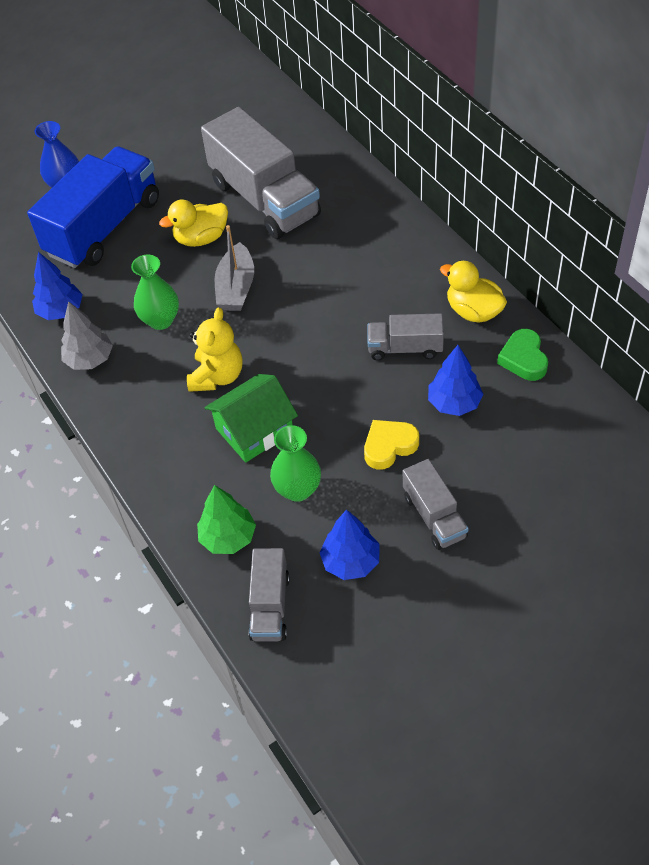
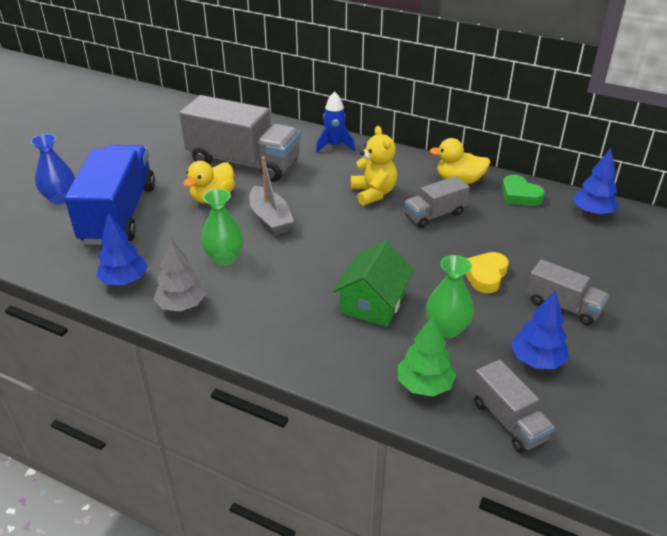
camera: 35 degrees left, 15 degrees down
yellow teddy bear [187,308,243,392] -> yellow teddy bear moved to [351,126,397,206]
blue tree [428,345,483,416] -> blue tree moved to [574,148,619,215]
none -> blue rocket [316,91,355,153]

